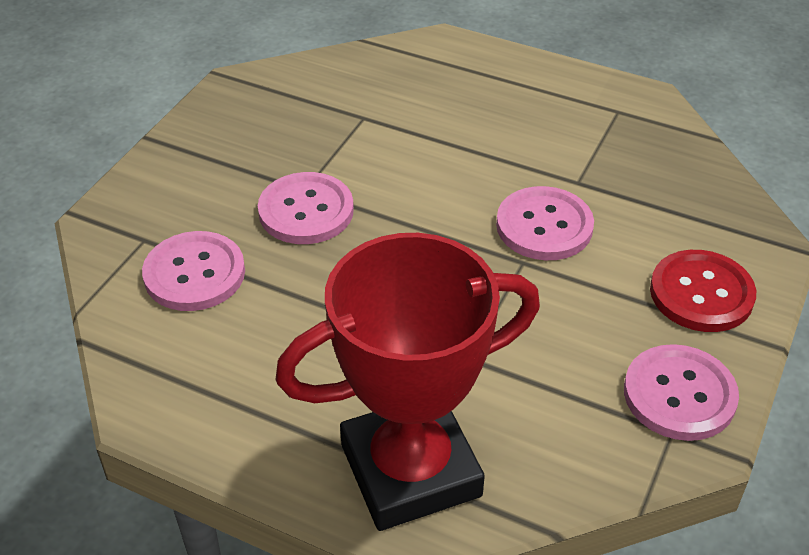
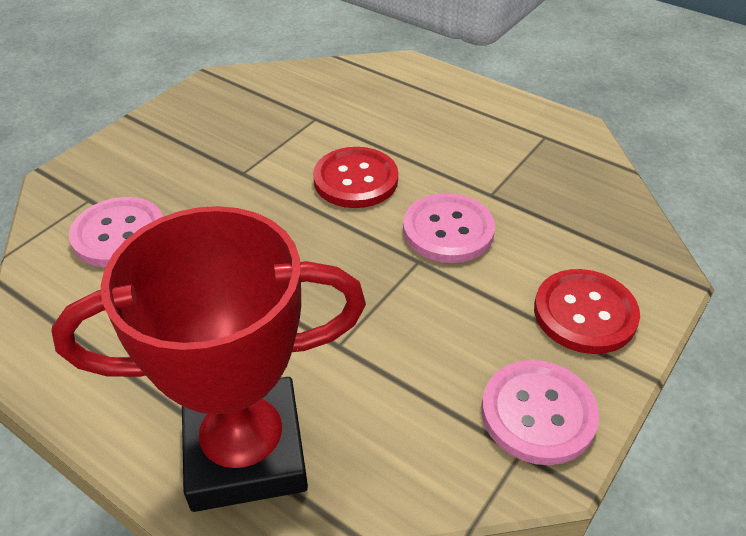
camera: 10 degrees right, 0 degrees up
pink button [258,172,354,244] -> none
none -> red button [313,147,398,208]

